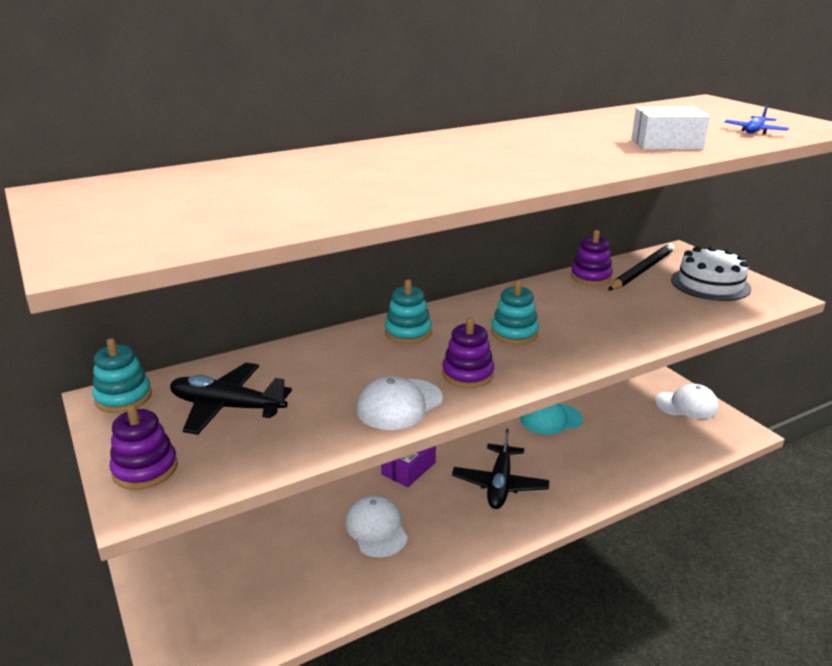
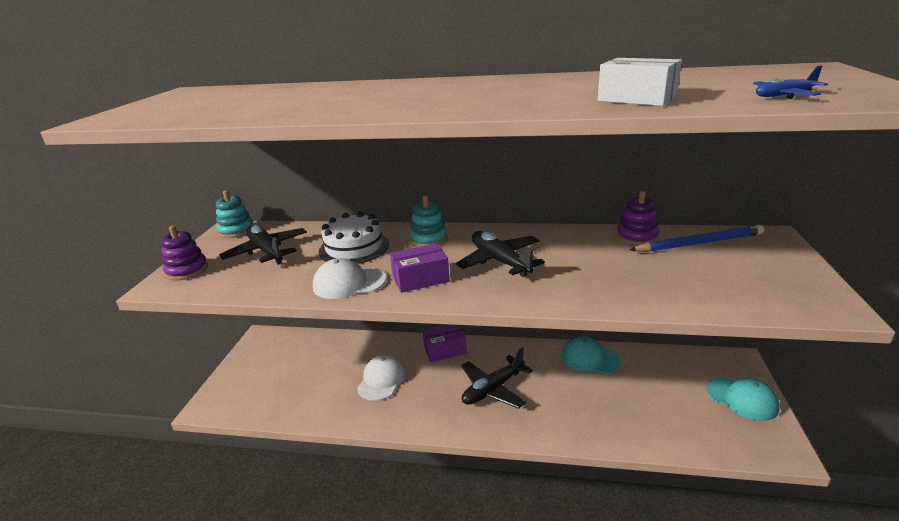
camera: 40 degrees right, 0 degrees up
purple stacking toy [442,317,494,388] -> purple box [390,243,450,293]
turquoise stacking toy [491,280,539,344] -> black plane [456,231,545,277]
black pencil [608,243,675,290] -> blue pencil [630,225,764,252]
white cap [655,384,719,419] -> turquoise cap [706,377,780,421]
white cake [671,246,751,301] -> white cake moved to [319,212,389,264]

